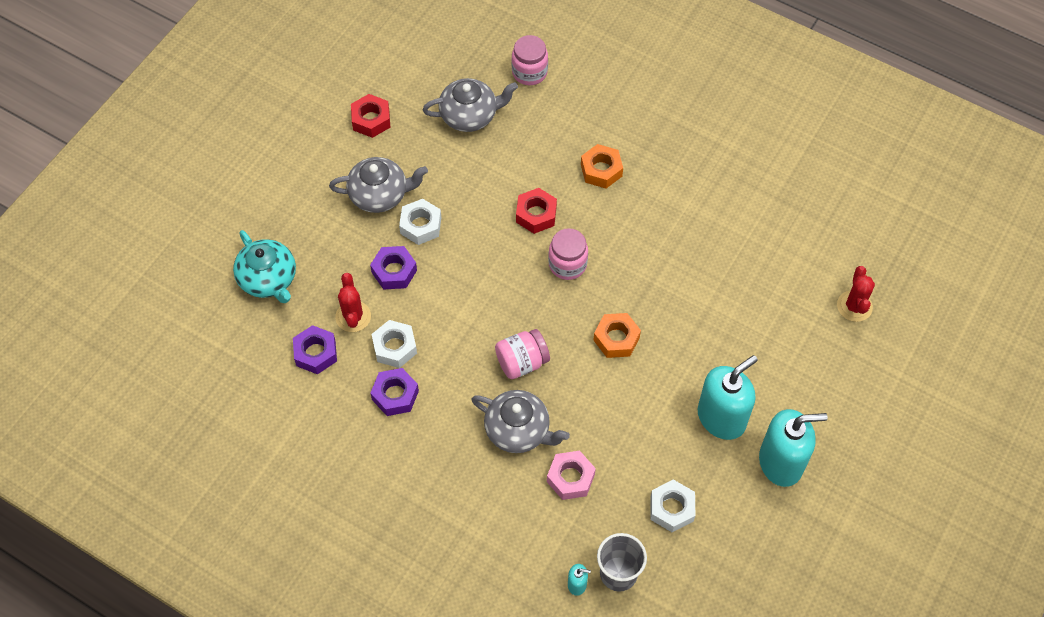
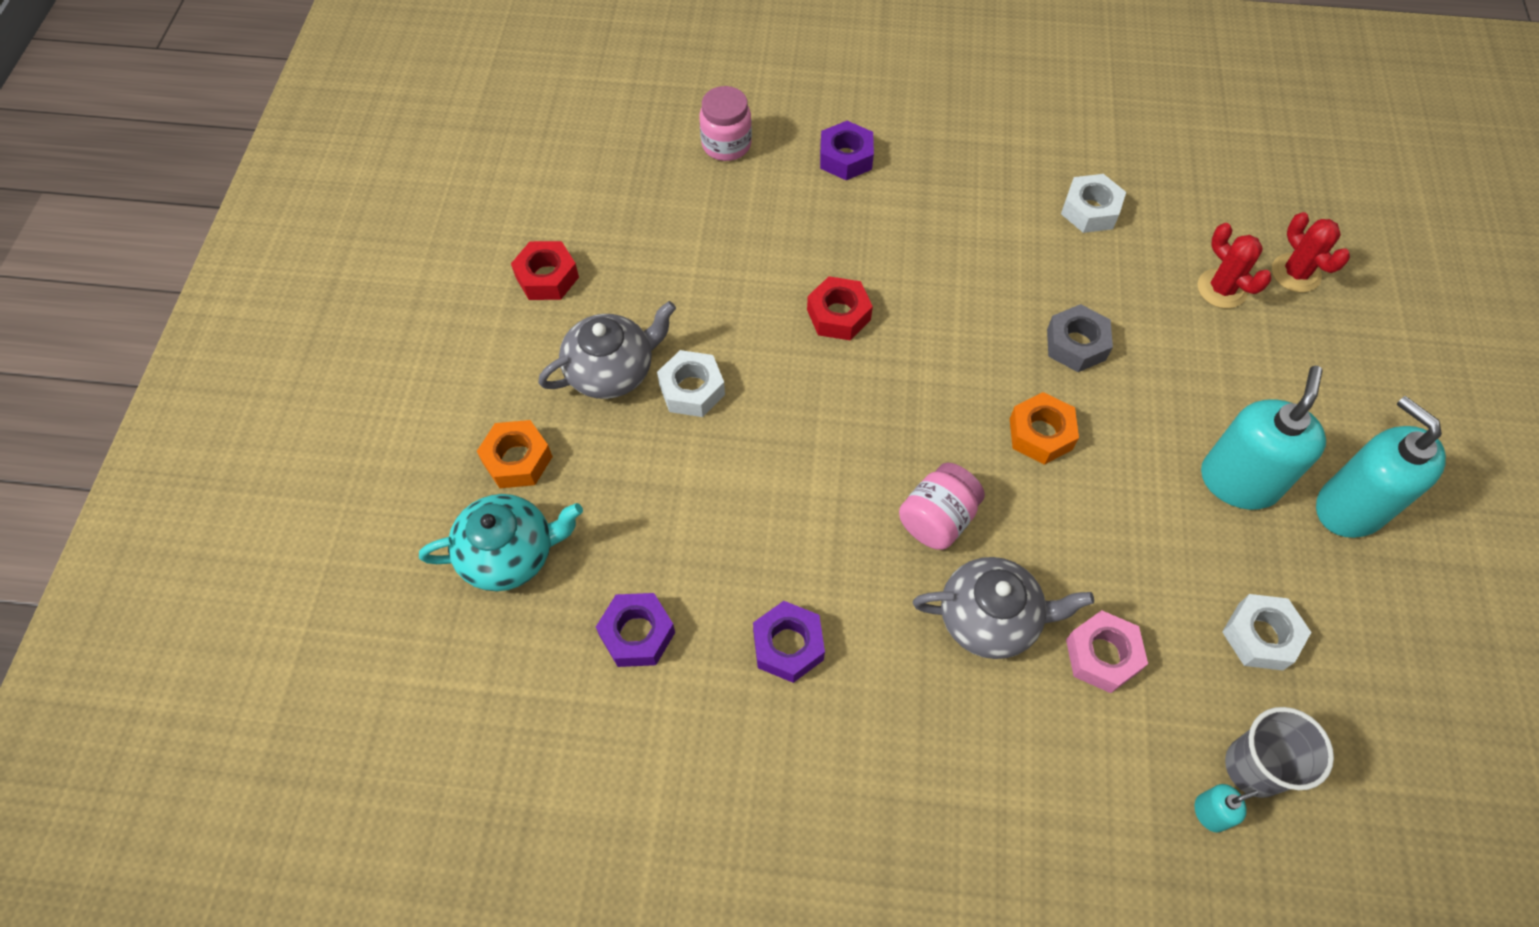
camera: 25 degrees left, 0 degrees up
turquoise teapot [233,230,296,303] -> turquoise teapot turned 45 degrees counterclockwise [419,494,583,591]
red cactus [335,273,371,332] -> red cactus moved to [1198,223,1272,309]
purple nut [370,246,417,290] -> purple nut moved to [820,121,874,180]
white nut [372,320,417,368] -> white nut moved to [1061,174,1126,233]
grey teapot [422,78,518,132] -> none
pink jar [548,228,588,280] -> none
orange nut [581,144,623,188] -> orange nut moved to [477,420,553,488]
turquoise soap dispenser [759,409,828,487] -> turquoise soap dispenser turned 90 degrees counterclockwise [1316,396,1446,538]
none -> grey nut [1047,304,1113,372]

